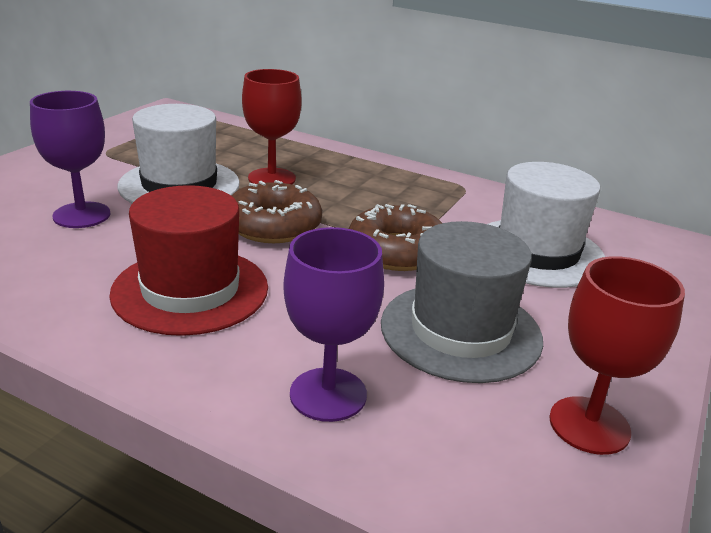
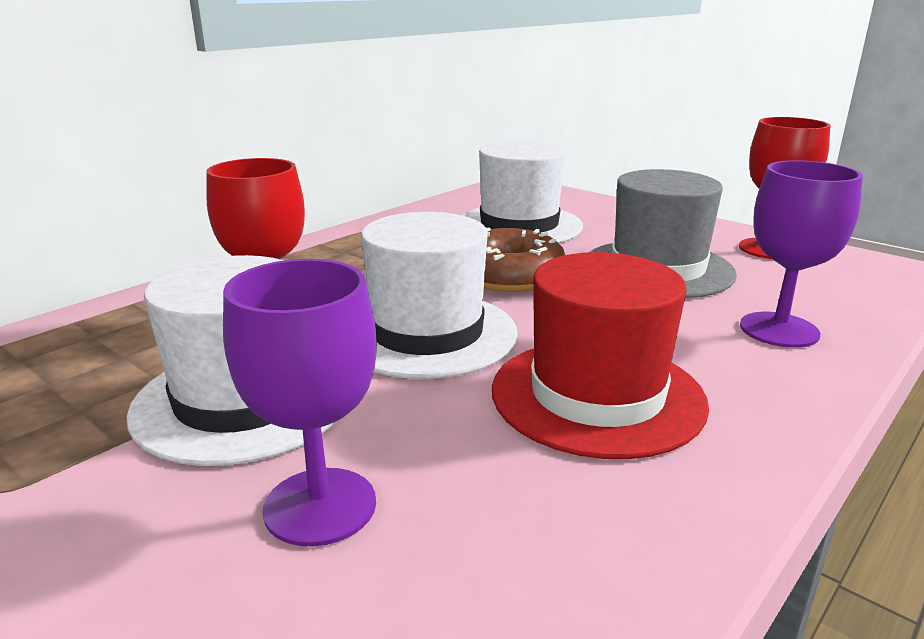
camera: 75 degrees left, 5 degrees down
brown donut [231,180,322,243] -> white hat [361,212,518,379]

